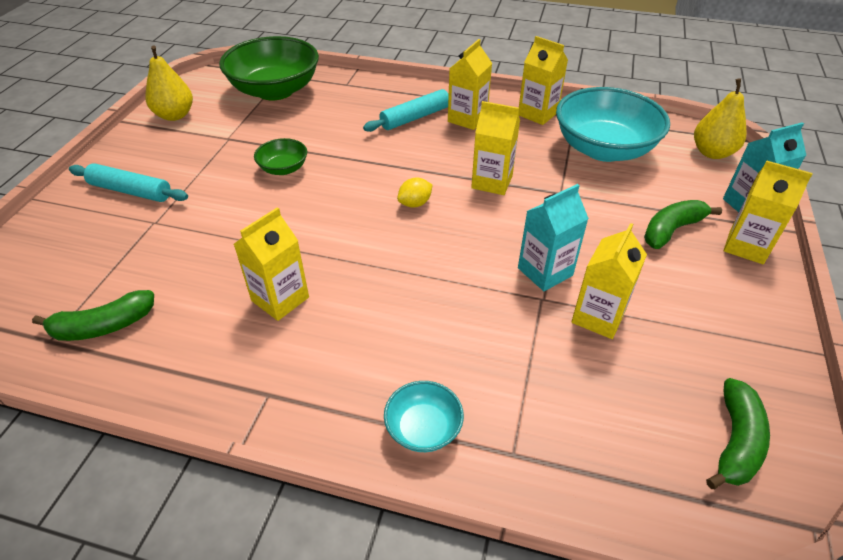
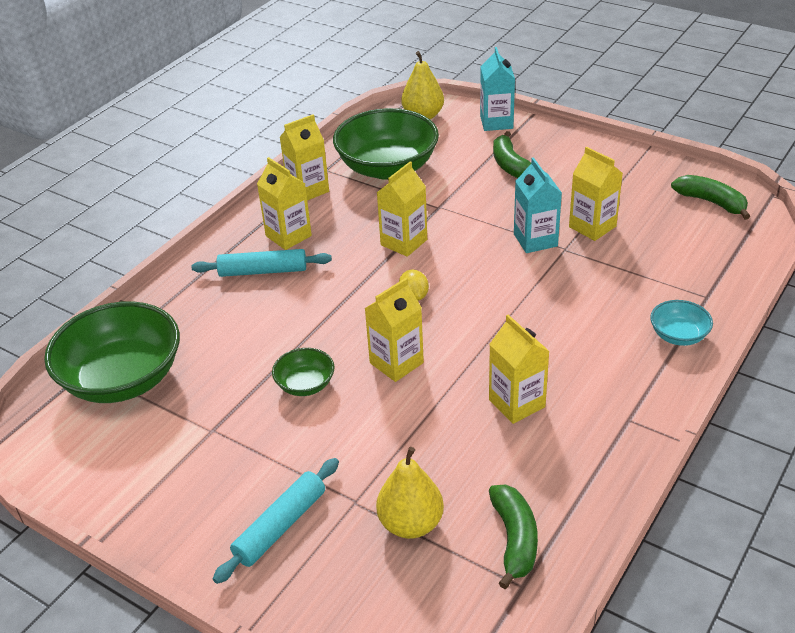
camera: 70 degrees left, 5 degrees down
yellow pear [145,45,193,121] -> yellow pear moved to [376,447,444,539]
turquoise rolling pin [363,89,449,132] -> turquoise rolling pin turned 75 degrees counterclockwise [191,249,332,277]
turquoise bowl [556,87,670,162] -> green bowl [333,108,439,180]
yellow carton [724,160,813,264] -> yellow carton moved to [364,278,424,382]

